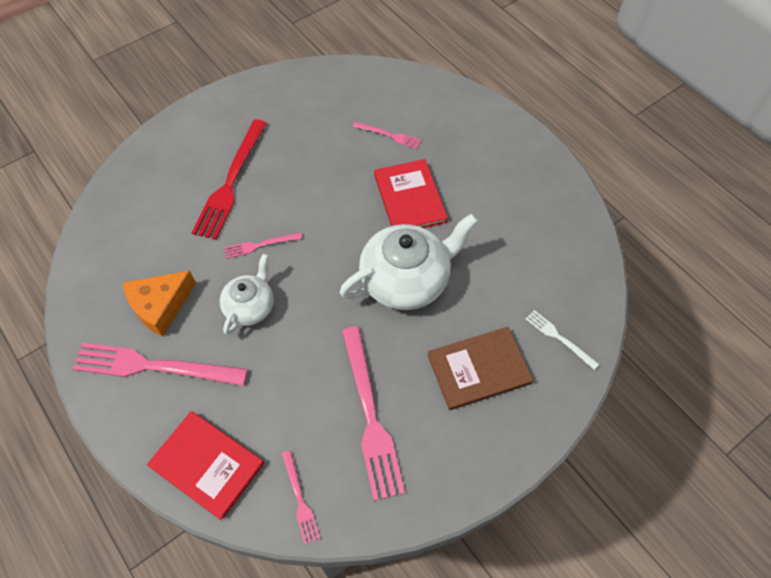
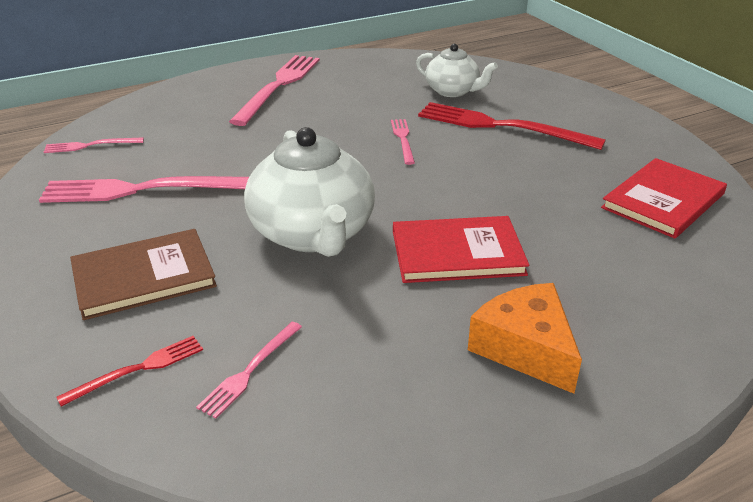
camera: 100 degrees right, 25 degrees down
orange cheese [123,270,196,337] -> orange cheese moved to [468,283,582,394]
red book [147,411,264,521] -> red book moved to [601,158,727,239]
white teapot [220,254,274,335] -> white teapot moved to [416,44,498,97]
pink fork [353,122,421,149] -> pink fork moved to [196,322,302,419]
brown book [428,327,533,410] -> brown book turned 75 degrees clockwise [70,229,217,320]
white fork [526,310,599,370] -> red fork [56,336,203,407]

